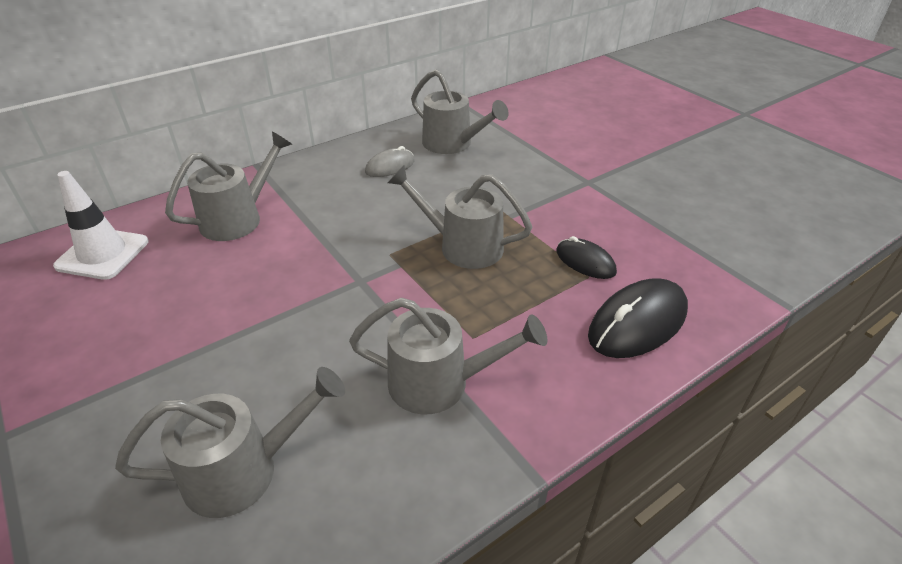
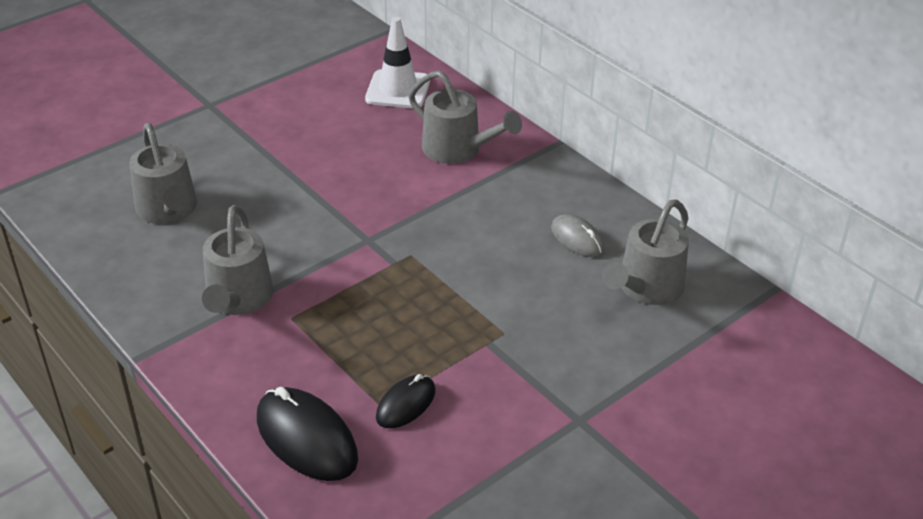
camera: 85 degrees right, 0 degrees up
grey watering can [388,166,532,269] -> none

